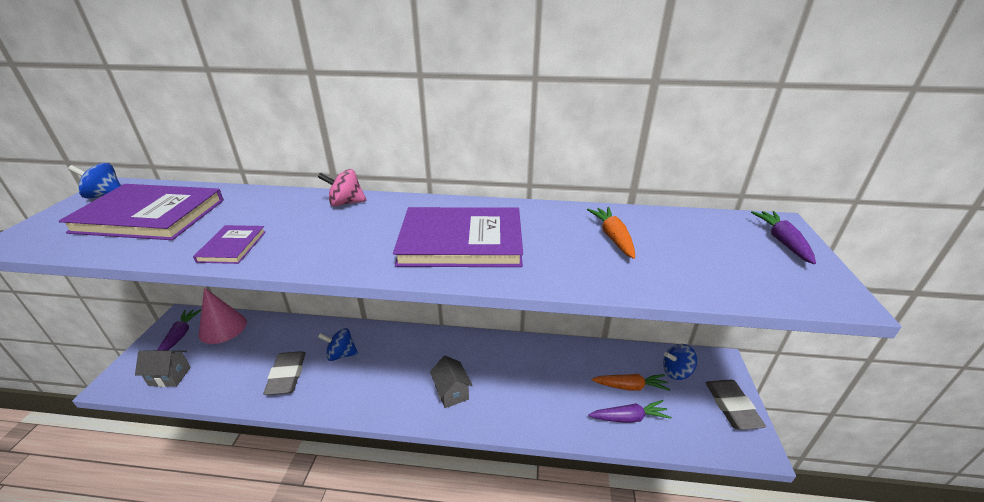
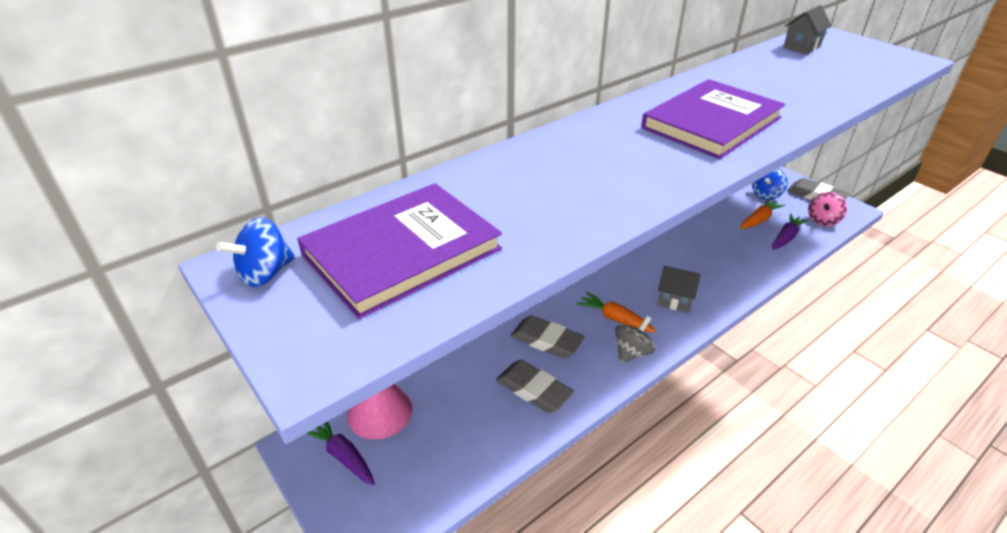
camera: 45 degrees left, 5 degrees up
grey house [135,350,191,387] -> grey house moved to [783,5,832,54]
purple book [193,225,266,264] -> none
pink spinning top [318,169,367,206] -> pink spinning top moved to [808,192,847,226]
blue spinning top [318,328,358,361] -> grey eraser [511,315,585,358]
orange carrot [587,207,635,259] -> orange carrot moved to [576,292,656,333]
purple carrot [751,211,816,264] -> none
none -> grey spinning top [615,316,656,363]

